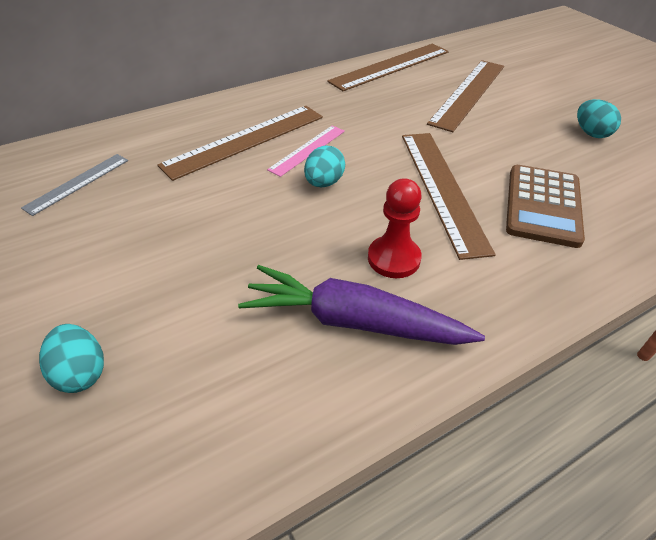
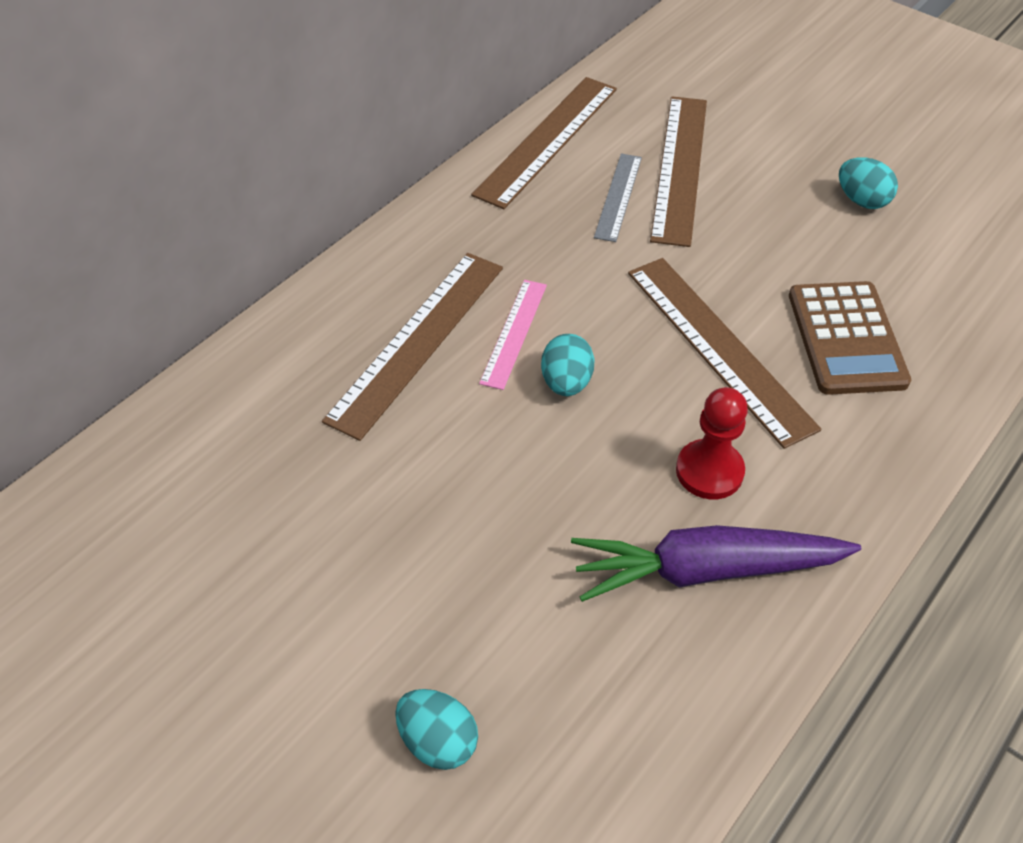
camera: 20 degrees left, 5 degrees up
grey ruler [21,154,128,216] -> grey ruler moved to [594,154,642,242]

